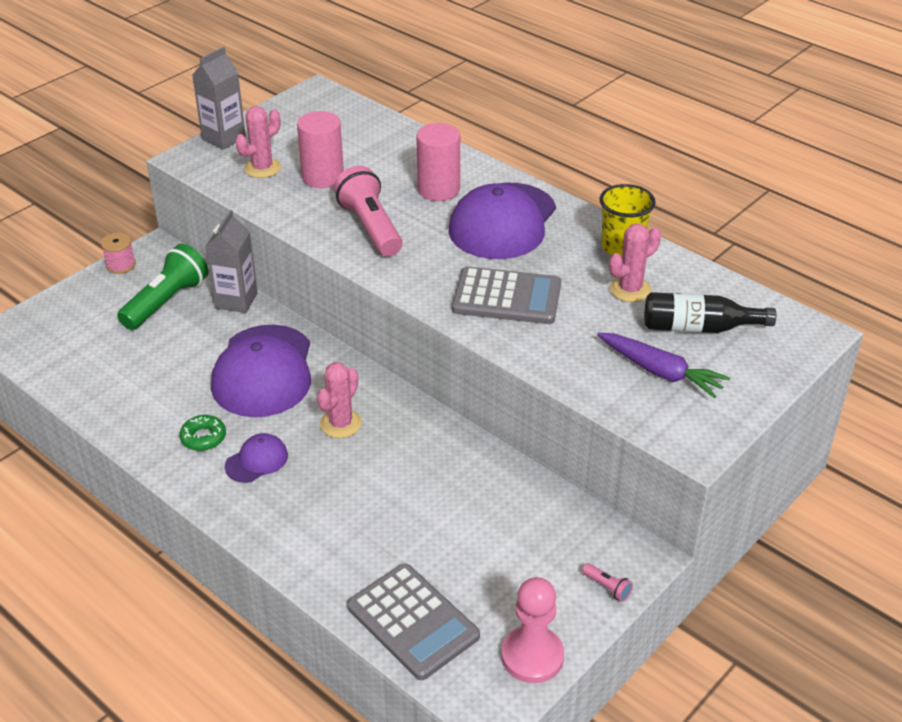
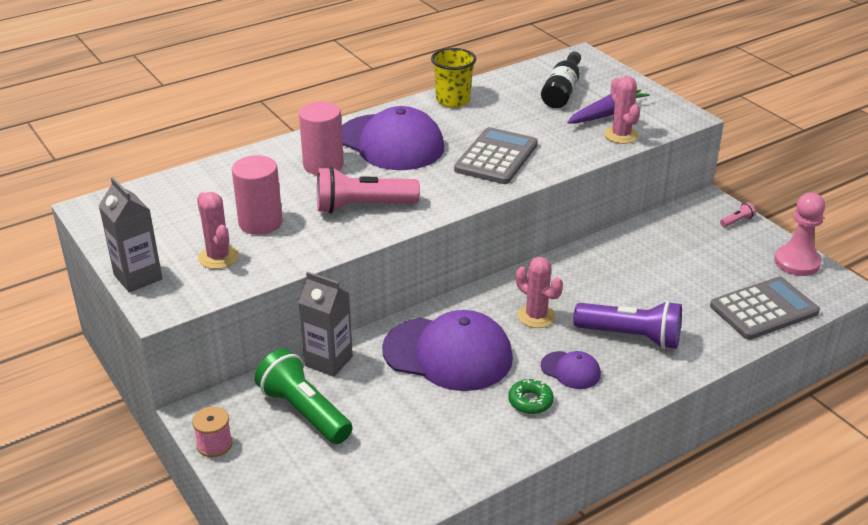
camera: 75 degrees left, 5 degrees down
purple cap [225,433,288,483] -> purple cap turned 150 degrees clockwise [541,351,601,389]
pink cactus [609,224,661,302] -> pink cactus moved to [604,76,640,144]
none -> purple flashlight [573,301,682,349]

